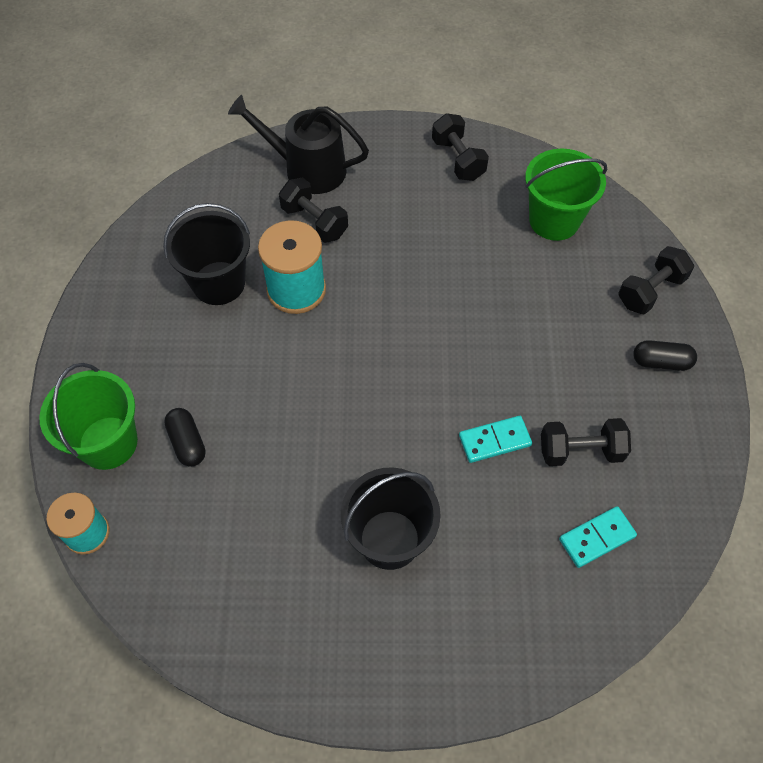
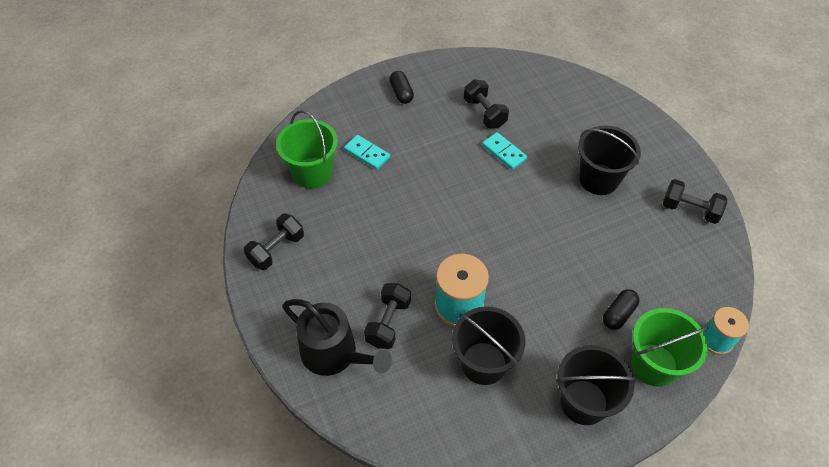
camera: 115 degrees left, 5 degrees down
black watering can [228,95,369,194] -> black watering can turned 45 degrees counterclockwise [282,299,392,376]
turquoise domino [559,506,637,568] -> turquoise domino moved to [344,135,390,170]
black dumbbell [618,246,694,315] -> black dumbbell moved to [663,179,727,224]
none -> black bucket [556,345,637,425]

